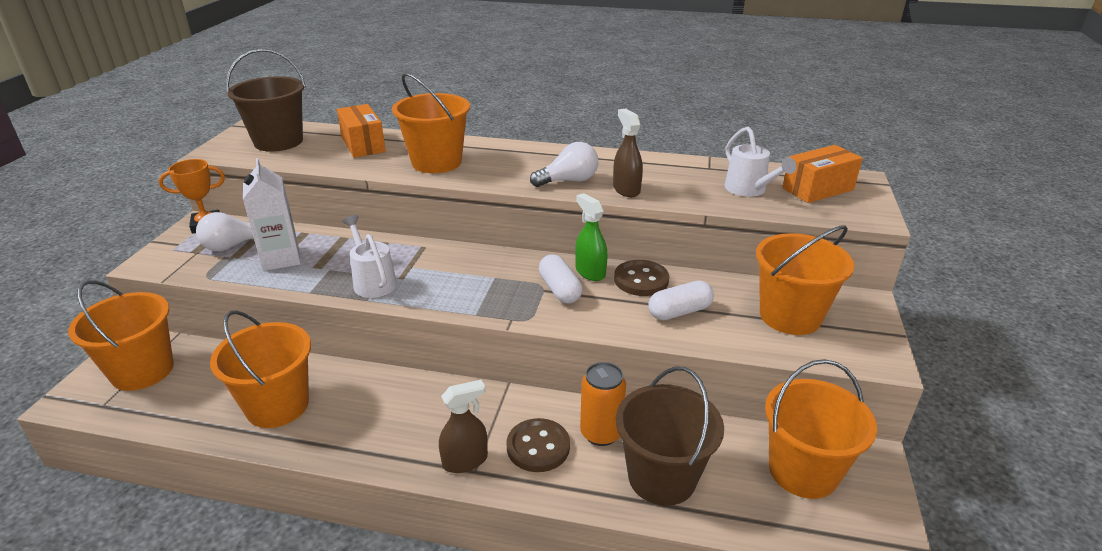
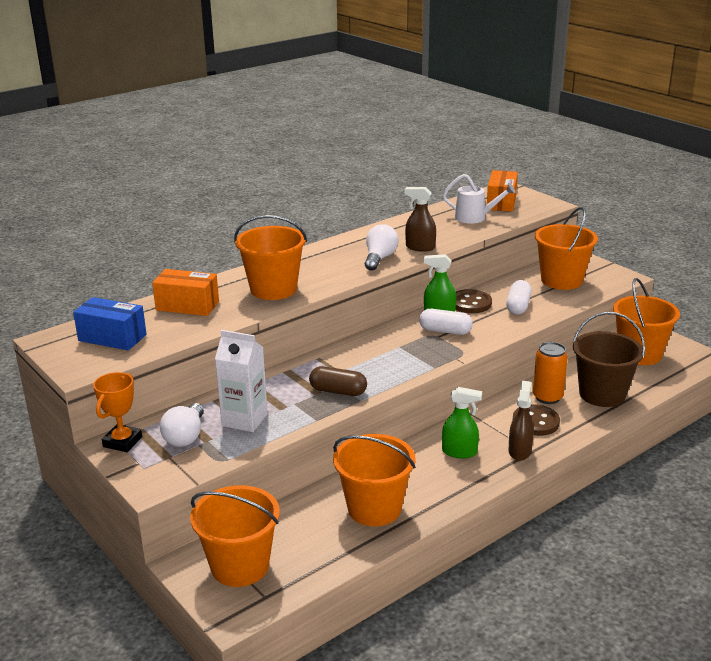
camera: 50 degrees left, 5 degrees down
brown bucket [226,49,306,152] -> blue box [73,297,147,350]
white watering can [342,215,397,298] -> brown capsule [309,366,367,396]
none -> green spray bottle [442,387,482,458]

